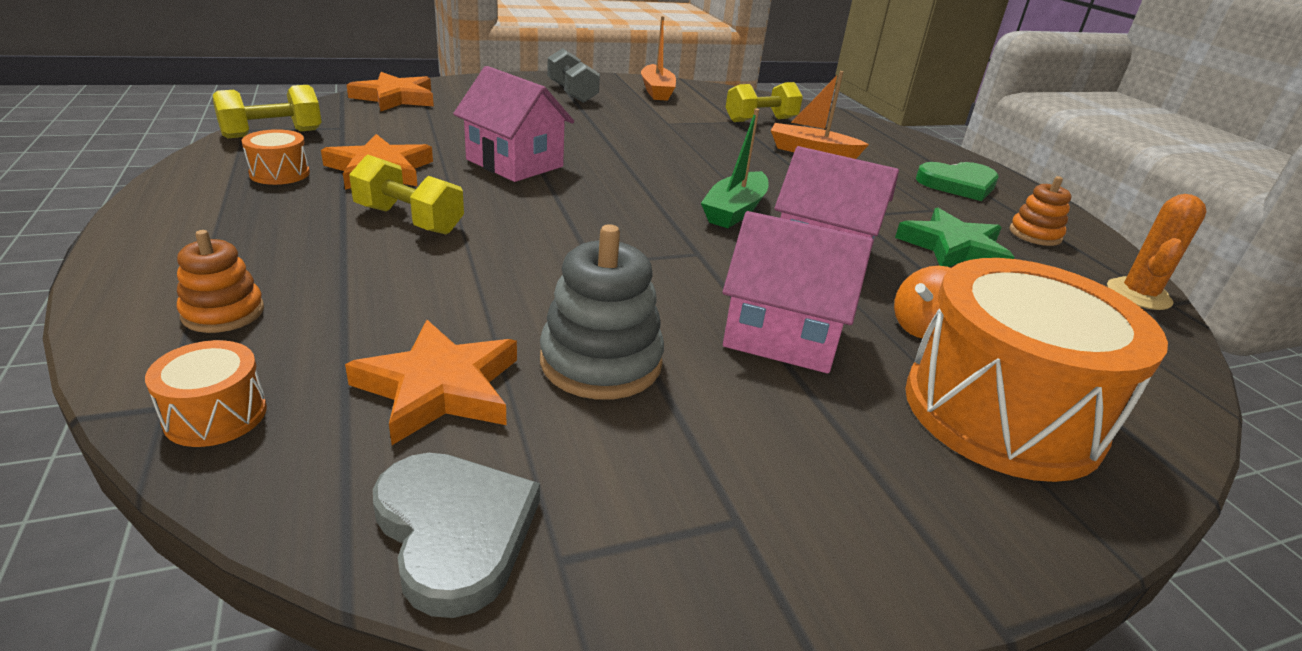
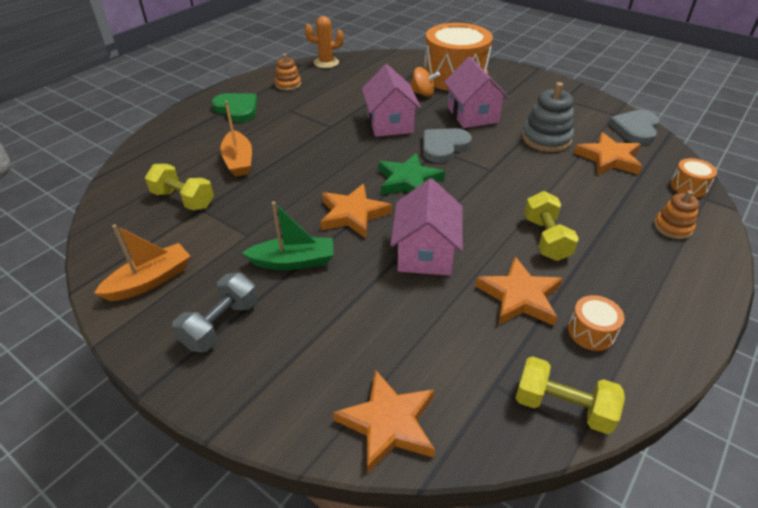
camera: 120 degrees left, 10 degrees up
green boat [701,108,768,228] -> green boat moved to [242,201,334,270]
green star [895,208,1014,267] -> green star moved to [379,153,445,195]
none -> orange star [320,184,392,238]
none -> grey heart [423,128,472,163]

